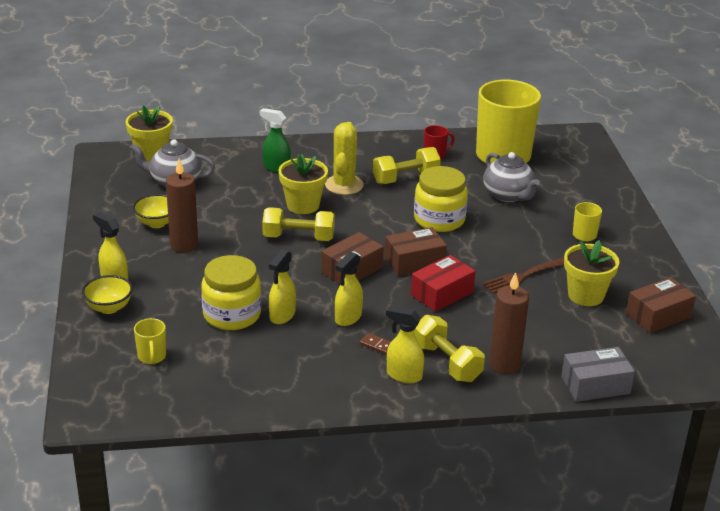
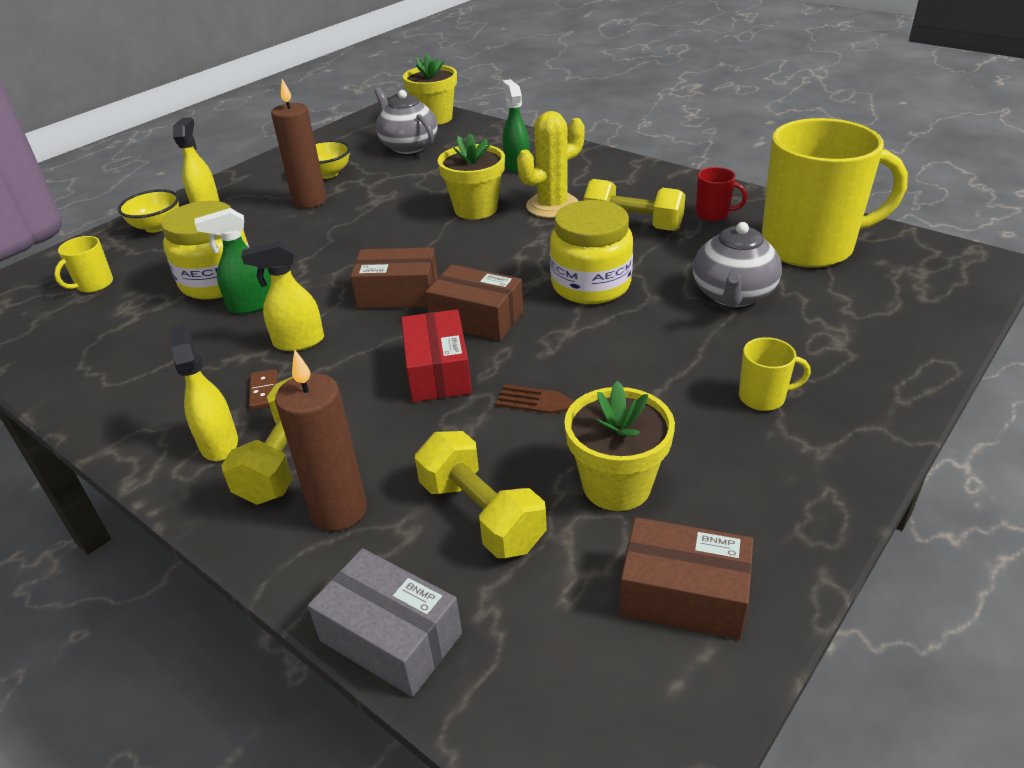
camera: 50 degrees right, 5 degrees up
yellow dumbbell [262,207,335,241] -> yellow dumbbell moved to [415,431,547,558]
yellow spray bottle [269,249,296,324] -> green spray bottle [195,208,271,314]
red box [411,255,476,312] -> red box turned 75 degrees clockwise [401,309,472,402]

